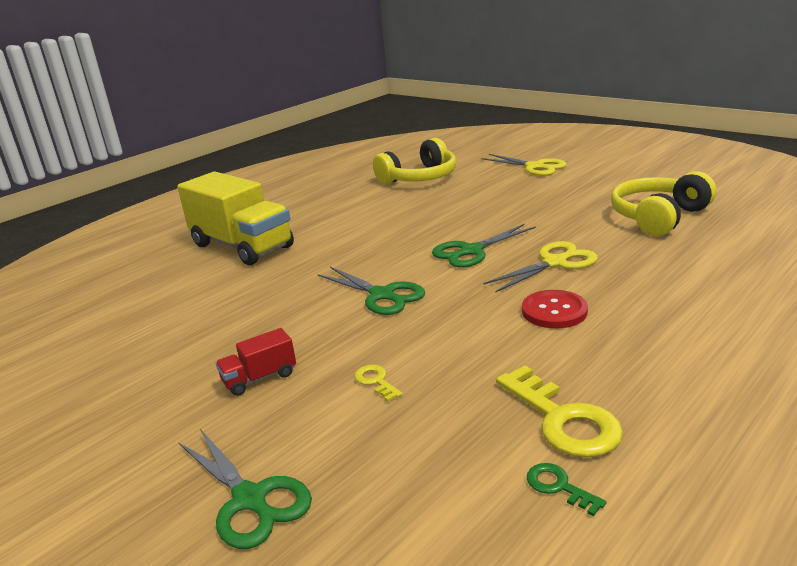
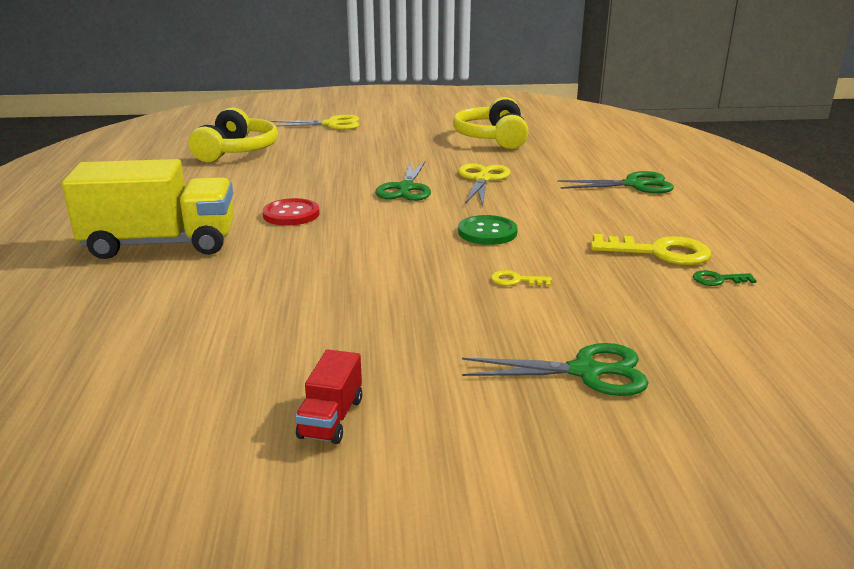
camera: 50 degrees left, 0 degrees up
red truck [216,328,296,396] -> red truck moved to [295,350,362,444]
green scissors [317,267,425,315] -> green scissors moved to [557,171,674,193]
red button [522,290,588,328] -> red button moved to [262,198,320,226]
none -> green button [458,215,518,245]

